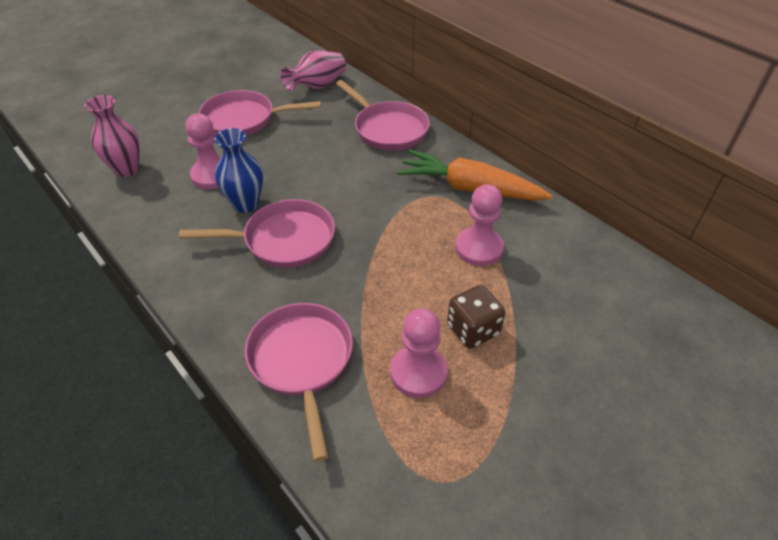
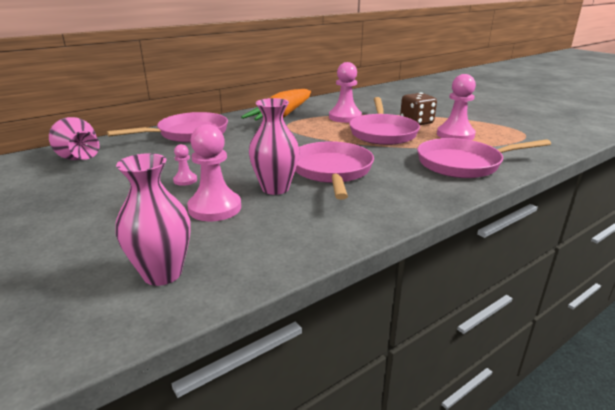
camera: 85 degrees left, 20 degrees down
pink pan [198,90,322,136] -> pink pan moved to [349,97,420,145]
blue vase [214,128,263,213] -> pink vase [249,98,300,195]
none -> pink pawn [173,144,197,186]

